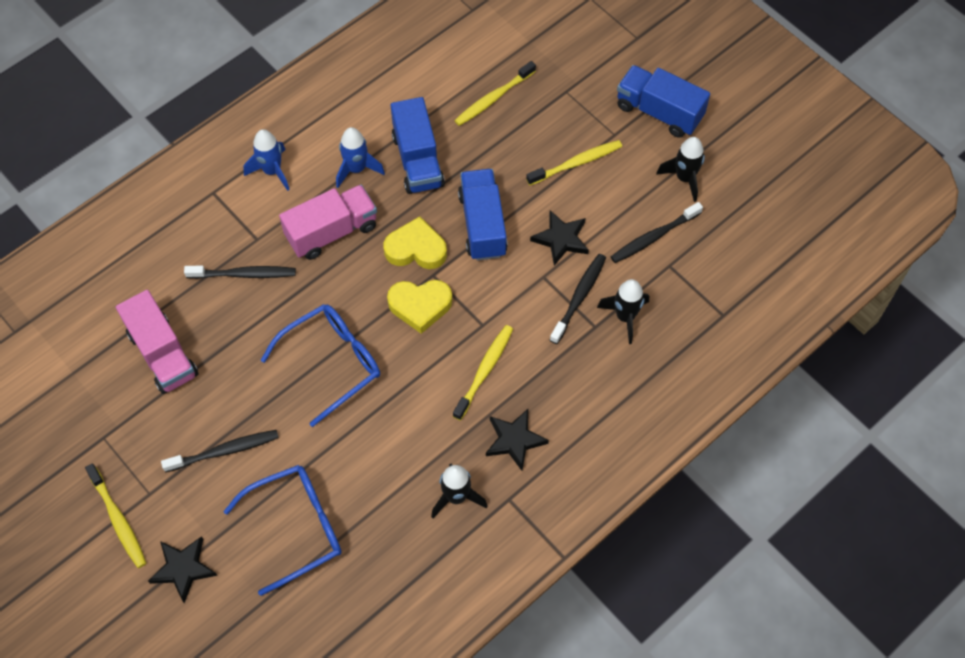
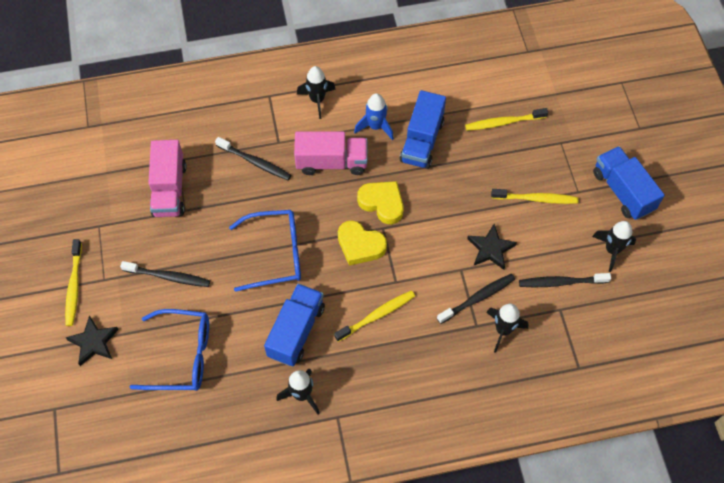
camera: 30 degrees right, 0 degrees up
blue rocket [243,129,290,191] -> black rocket [297,66,336,119]
blue truck [458,169,508,261] -> blue truck moved to [264,284,325,366]
black star [486,409,549,471] -> none

